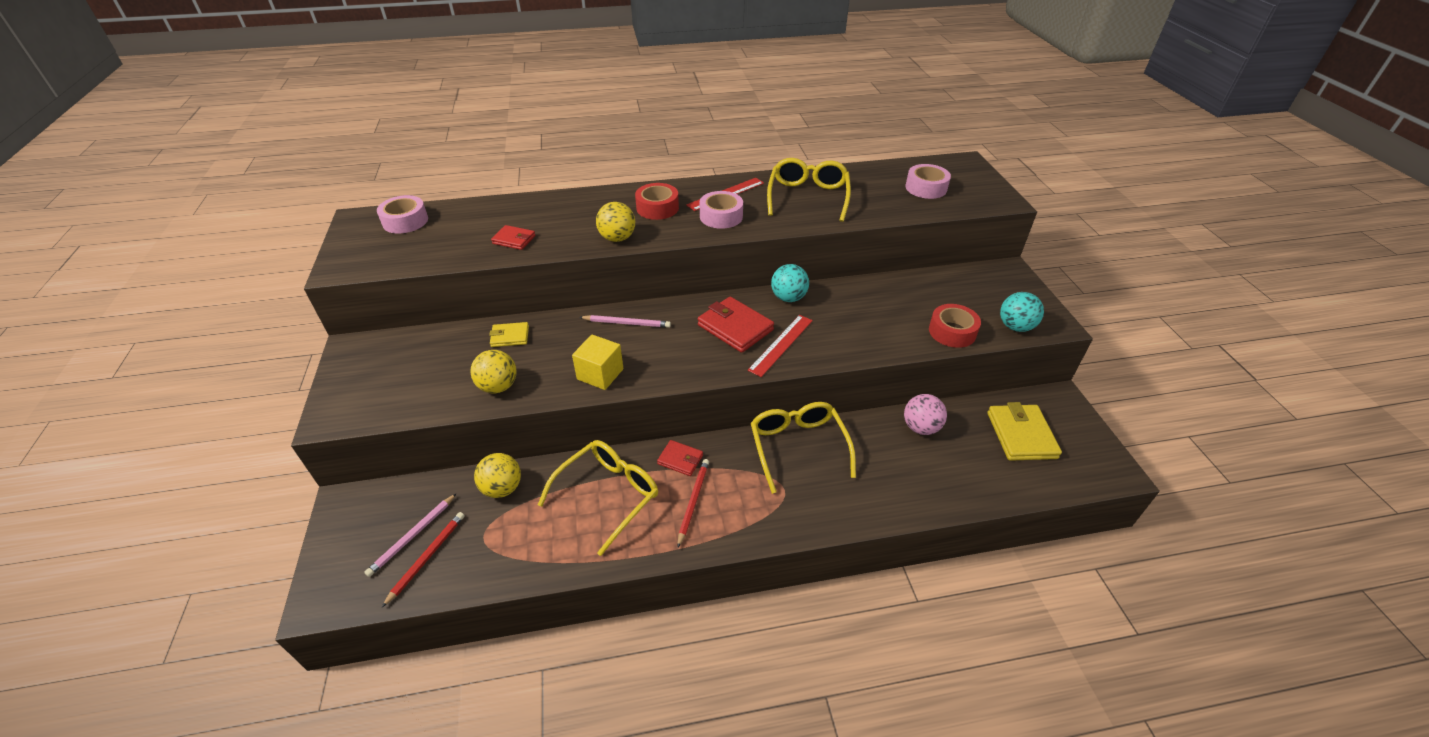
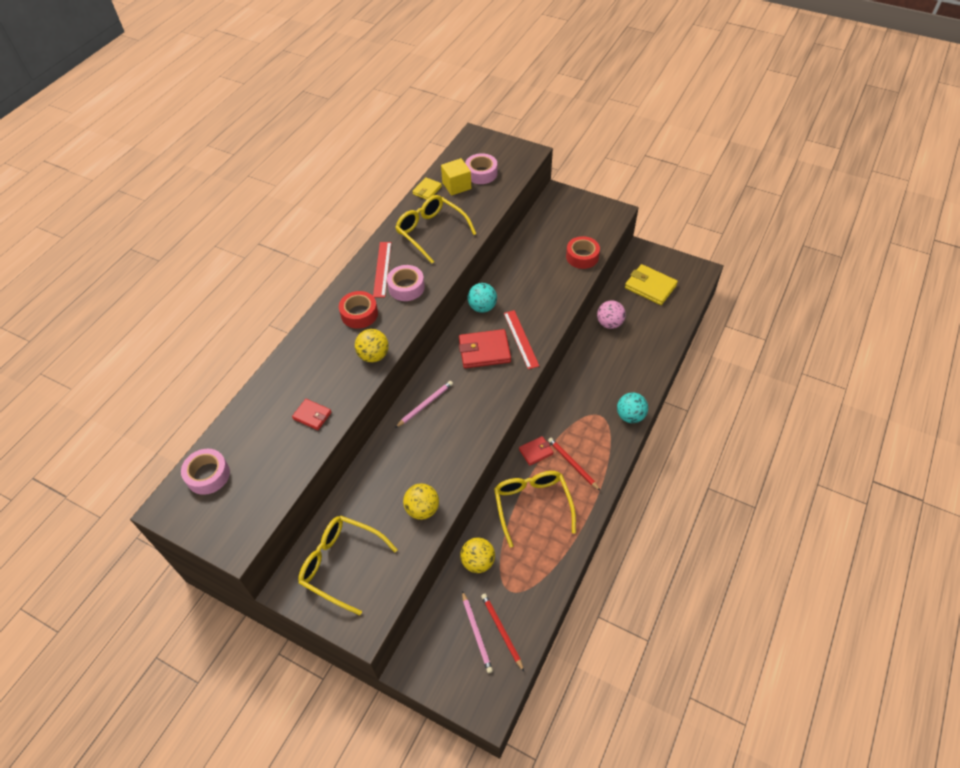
camera: 50 degrees left, 10 degrees up
yellow wallet [489,322,529,347] -> yellow wallet moved to [412,177,442,200]
red wallet [491,225,535,250] -> red wallet turned 60 degrees clockwise [292,399,331,430]
yellow cube [572,334,624,390] -> yellow cube moved to [441,158,471,196]
yellow glasses [751,402,856,494] -> yellow glasses moved to [298,516,398,615]
turquoise ball [1000,292,1044,332] -> turquoise ball moved to [617,393,648,423]

